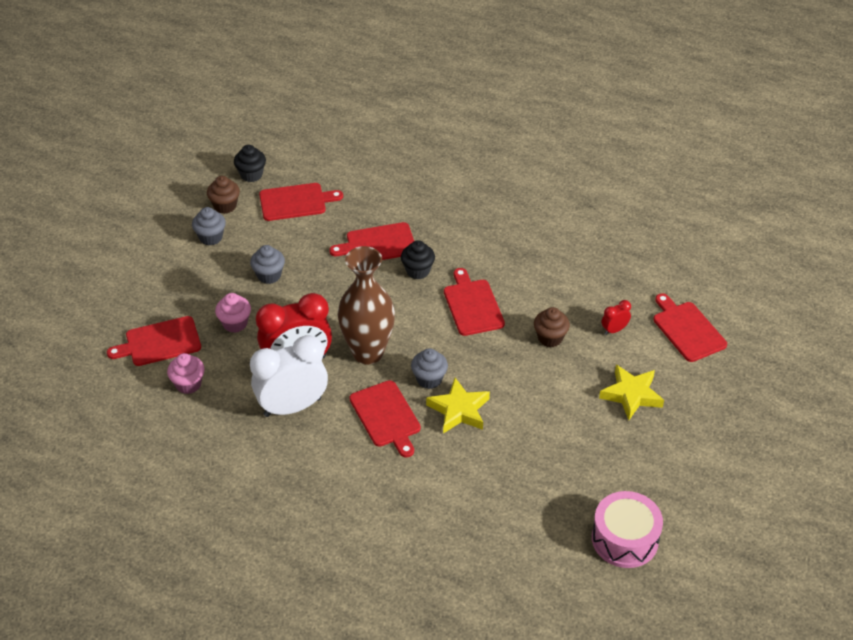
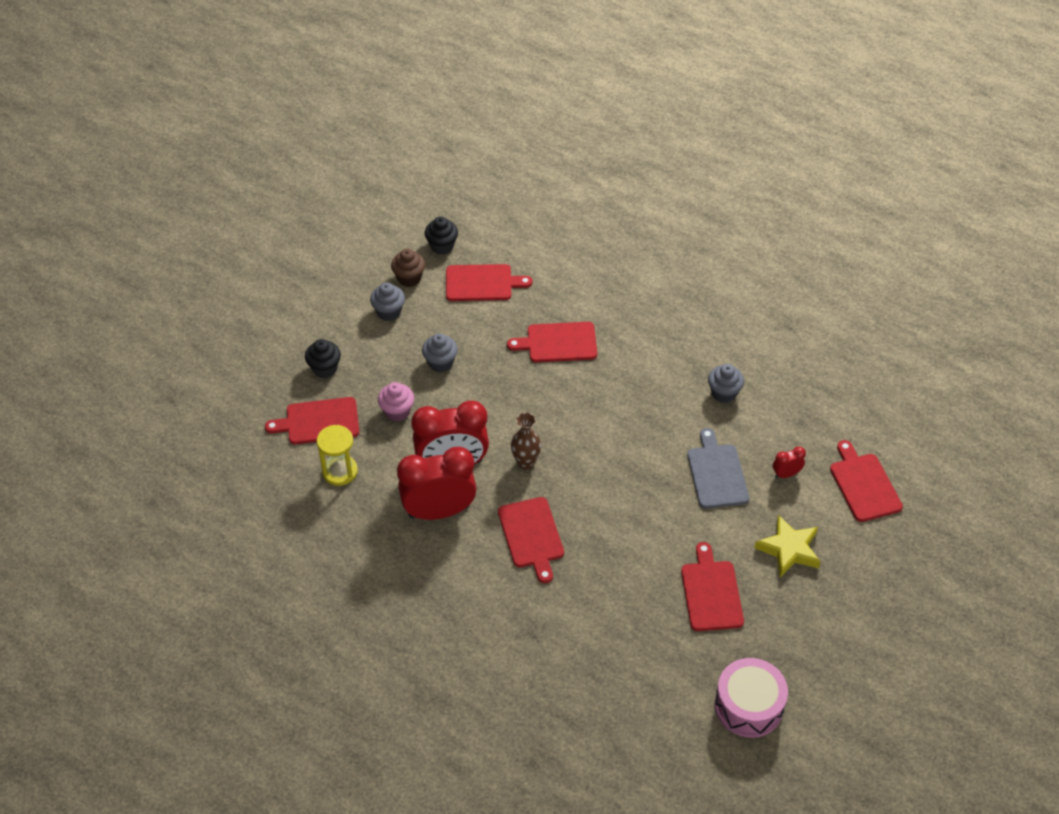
camera: 10 degrees right, 5 degrees up
pink cupcake [167,353,205,394] -> yellow hourglass [317,425,358,486]
white clock [250,335,328,417] -> red clock [397,447,477,520]
brown vase [338,246,395,364] -> brown vase [511,413,541,470], size x0.52
black cupcake [401,240,435,279] -> black cupcake moved to [305,339,341,378]
grey cupcake [411,348,448,389] -> grey cupcake moved to [708,364,744,403]
yellow star [426,378,490,434] -> none
red cutting board [444,268,505,336] -> red cutting board moved to [681,542,744,631]
brown cupcake [534,307,570,347] -> grey cutting board [687,428,749,509]

